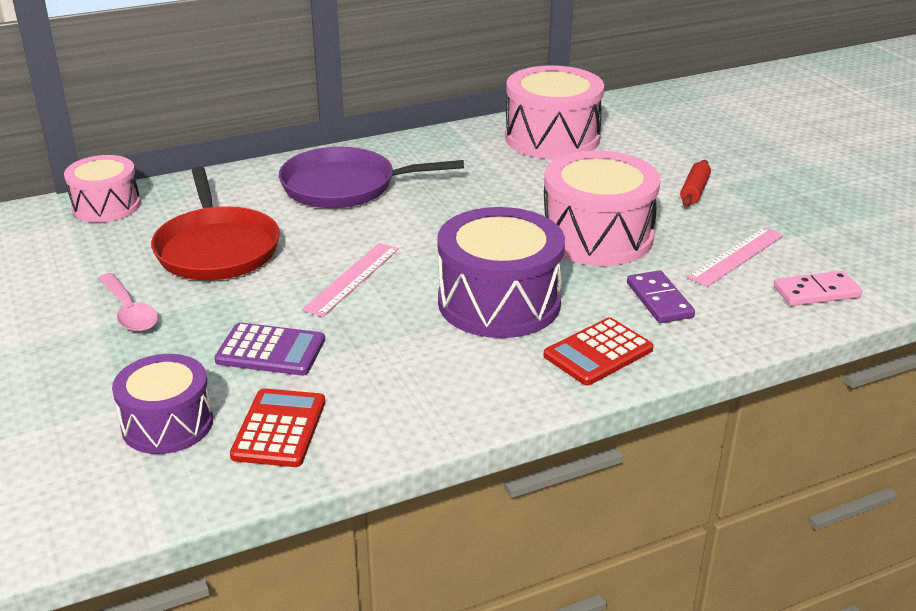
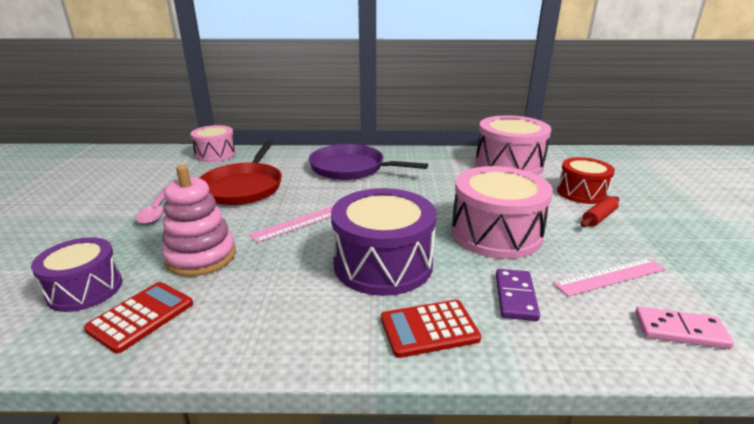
camera: 25 degrees right, 5 degrees down
purple calculator [214,322,325,376] -> pink stacking toy [162,165,236,277]
none -> red drum [557,157,615,204]

